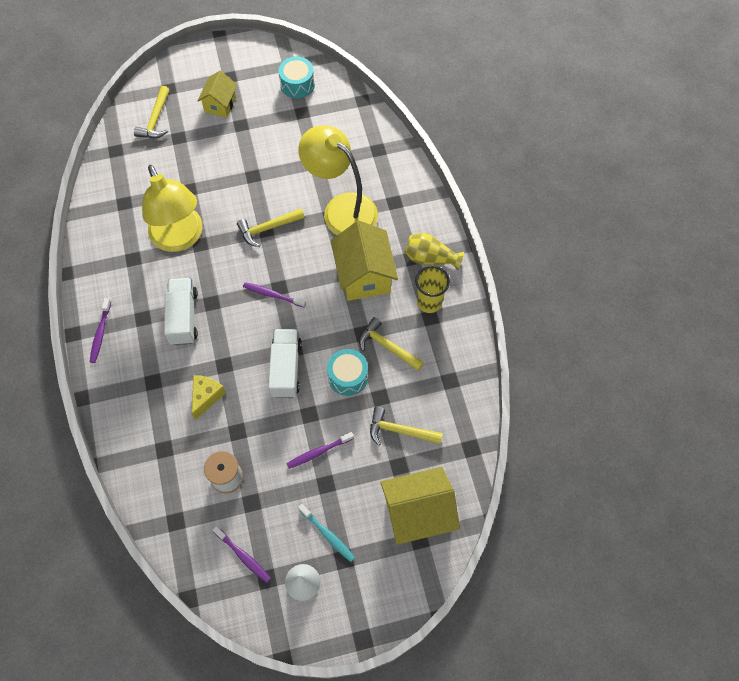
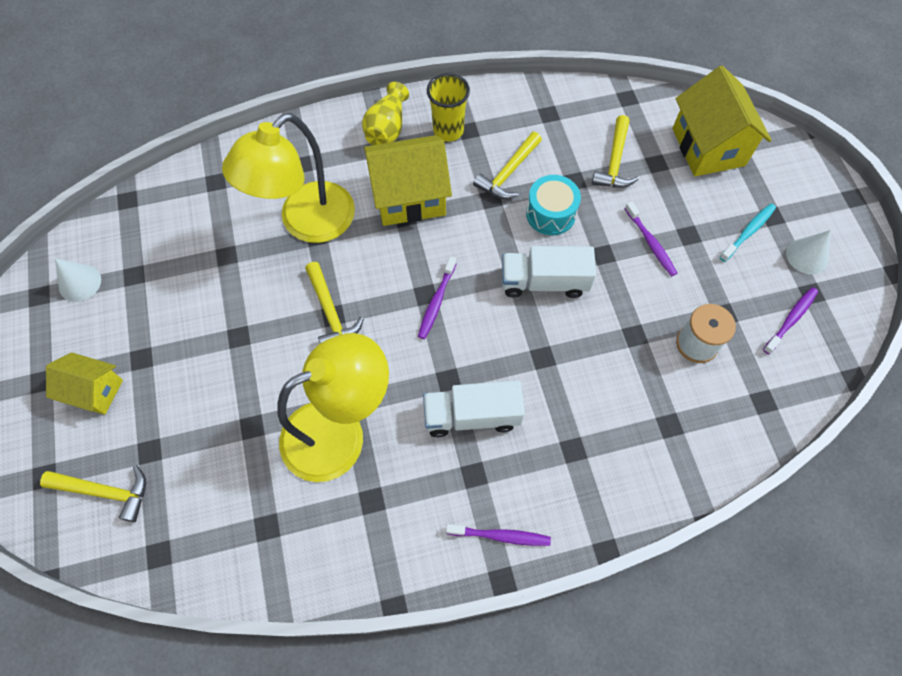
camera: 90 degrees left, 0 degrees up
yellow cheese [192,375,226,420] -> none
turquoise drum [278,56,315,99] -> white cone [55,258,101,302]

